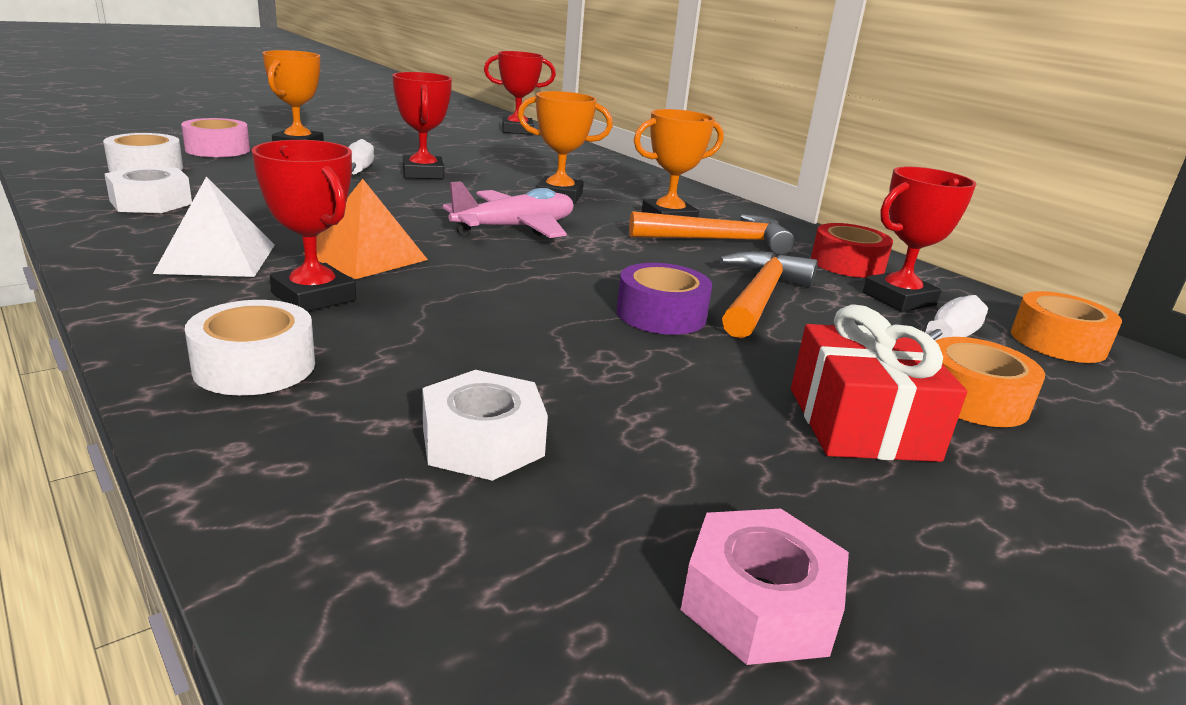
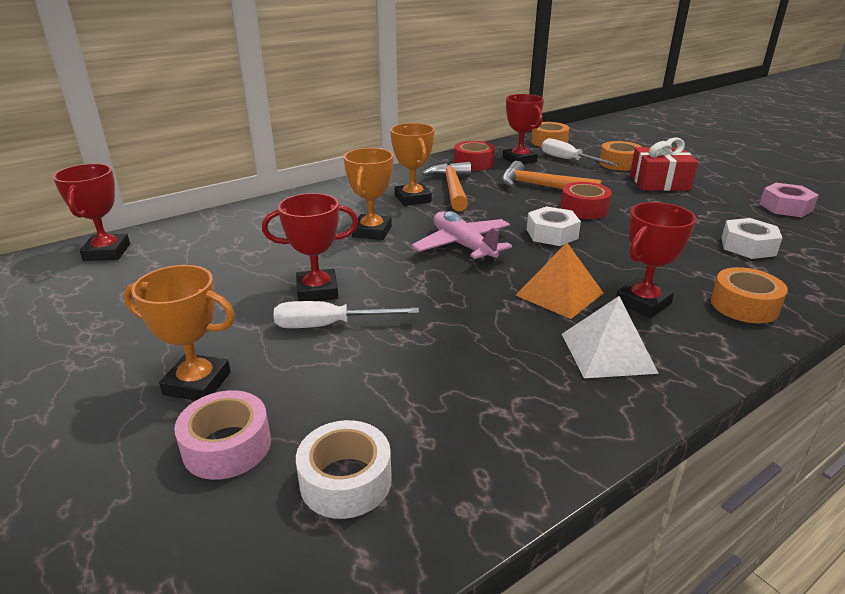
camera: 85 degrees left, 5 degrees up
white nut [104,166,192,213] -> white nut moved to [526,206,581,246]
white tape [185,300,315,396] -> orange tape [711,267,788,323]
purple tape [617,263,712,335] -> red tape [560,182,612,219]

